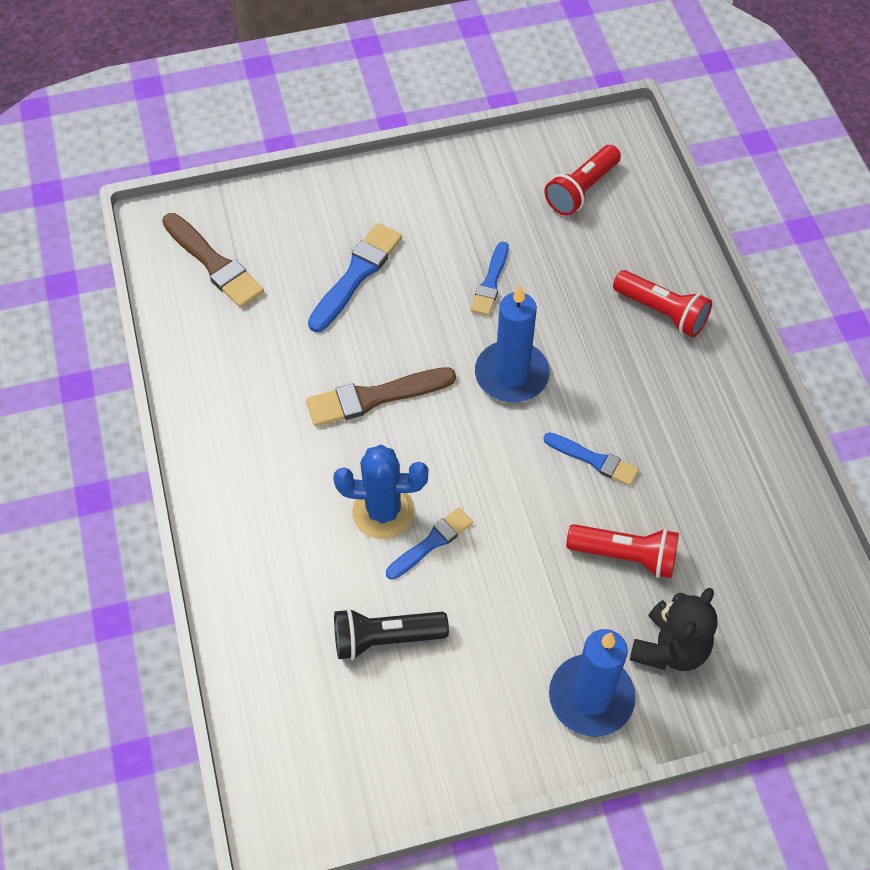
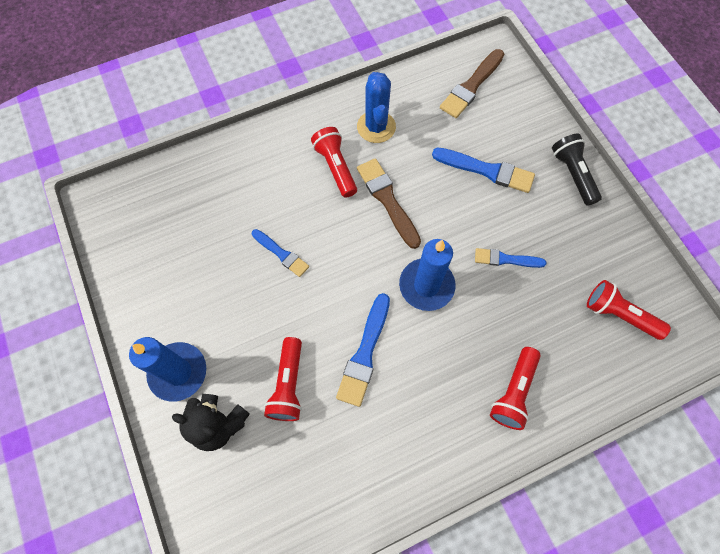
camera: 80 degrees right, 10 degrees up
blue cactus [333,445,428,539] -> blue cactus moved to [357,72,396,143]
black flashlight [334,608,449,660] -> black flashlight moved to [552,133,602,206]
blue brush [544,432,639,486] -> blue brush [336,293,390,407], size x1.56
none -> red flashlight [311,127,357,198]

